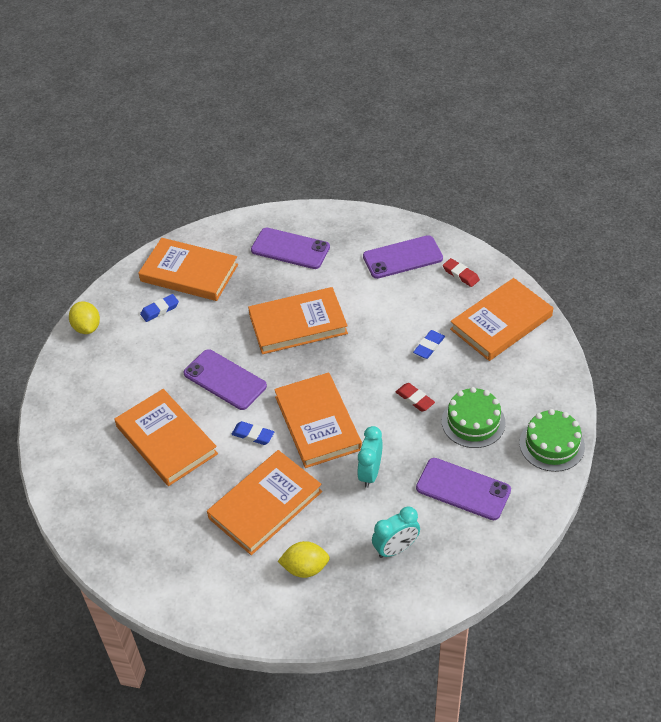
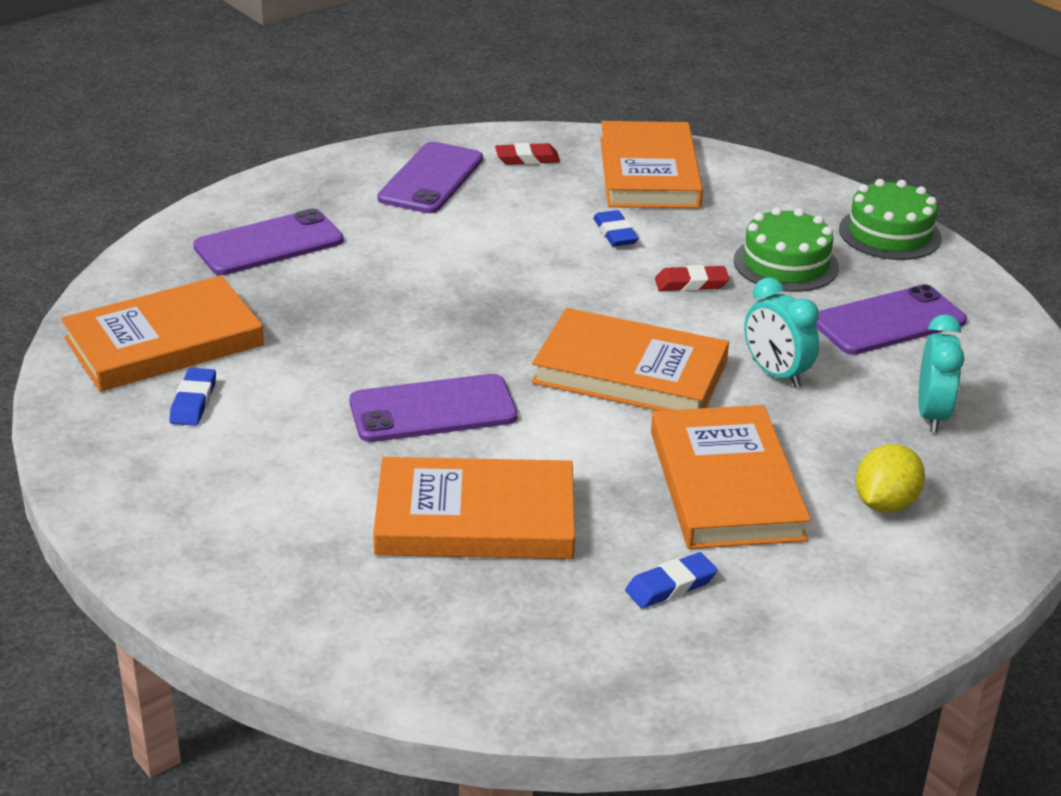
camera: 55 degrees left, 15 degrees down
yellow lemon [69,301,100,334] -> none
blue eraser [231,421,274,445] -> blue eraser moved to [625,552,717,608]
orange book [248,287,348,354] -> none

